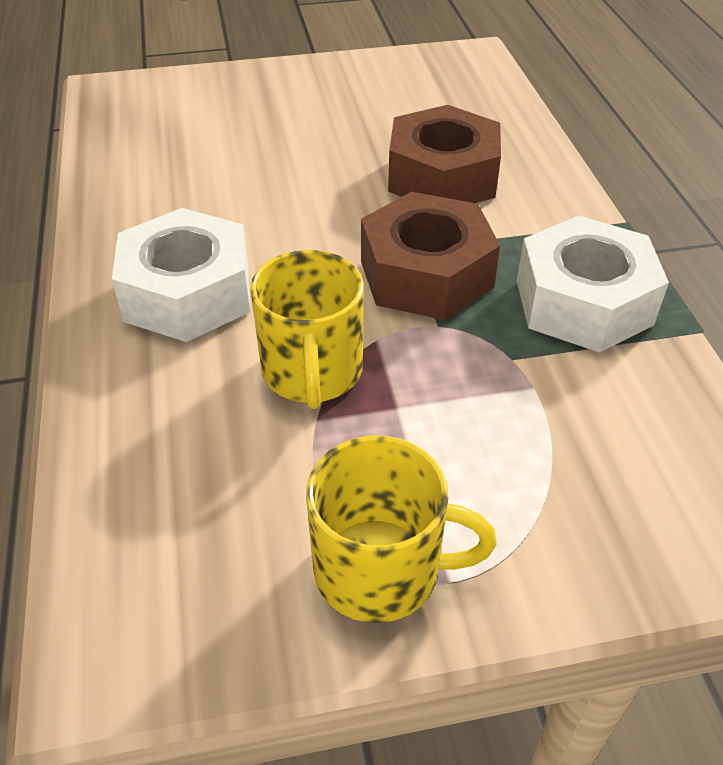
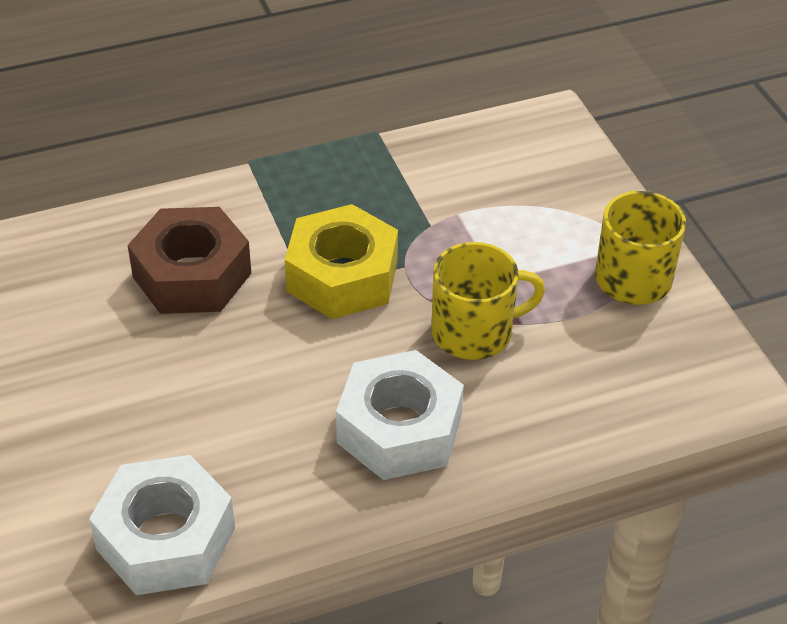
camera: 100 degrees left, 0 degrees up
brown nut [361,192,500,320] -> yellow nut [285,204,398,319]
white nut [517,216,669,353] -> white nut moved to [89,455,235,595]

